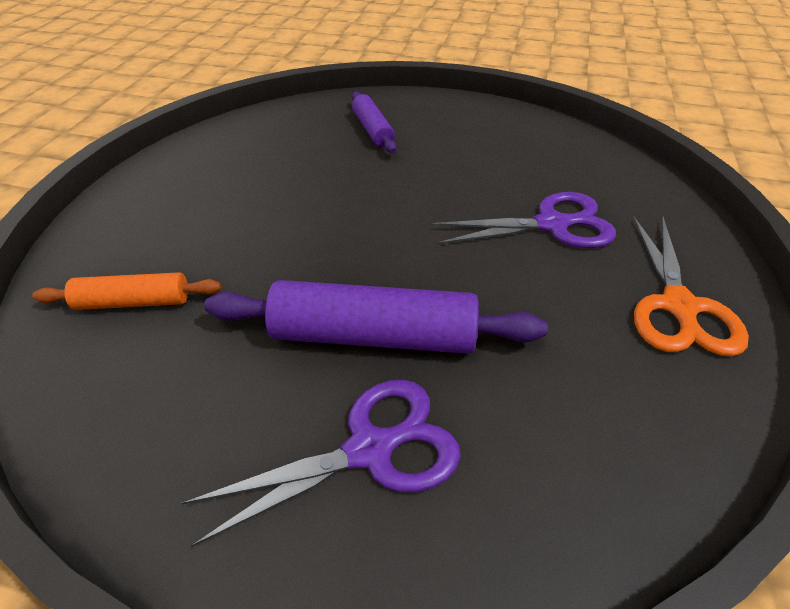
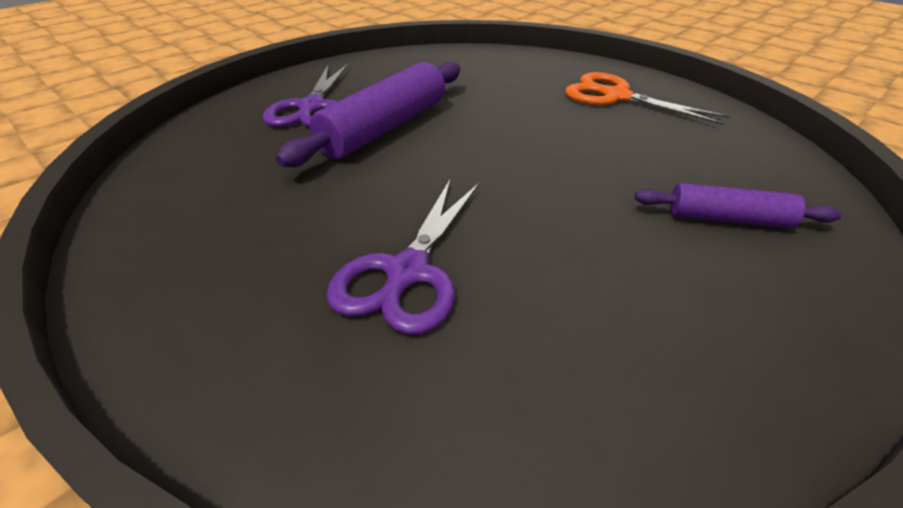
camera: 120 degrees right, 5 degrees down
orange rolling pin [32,272,221,310] -> none
orange scissors [633,216,749,357] -> orange scissors moved to [565,72,730,125]

